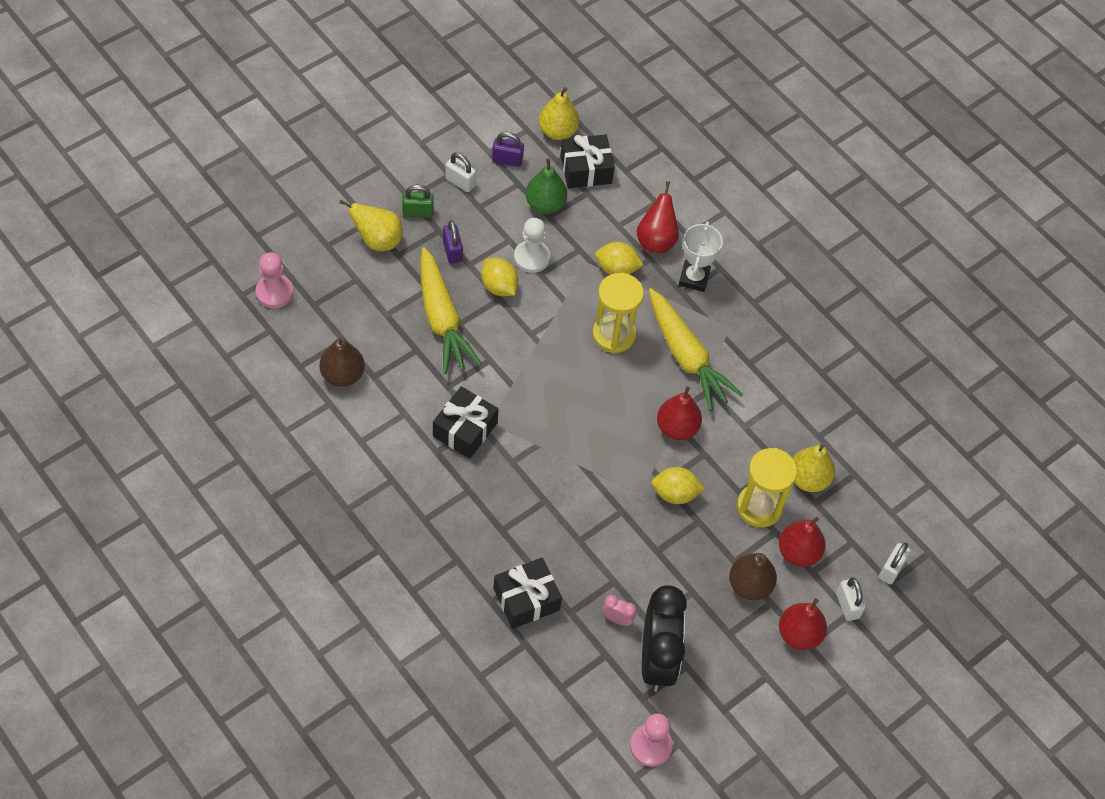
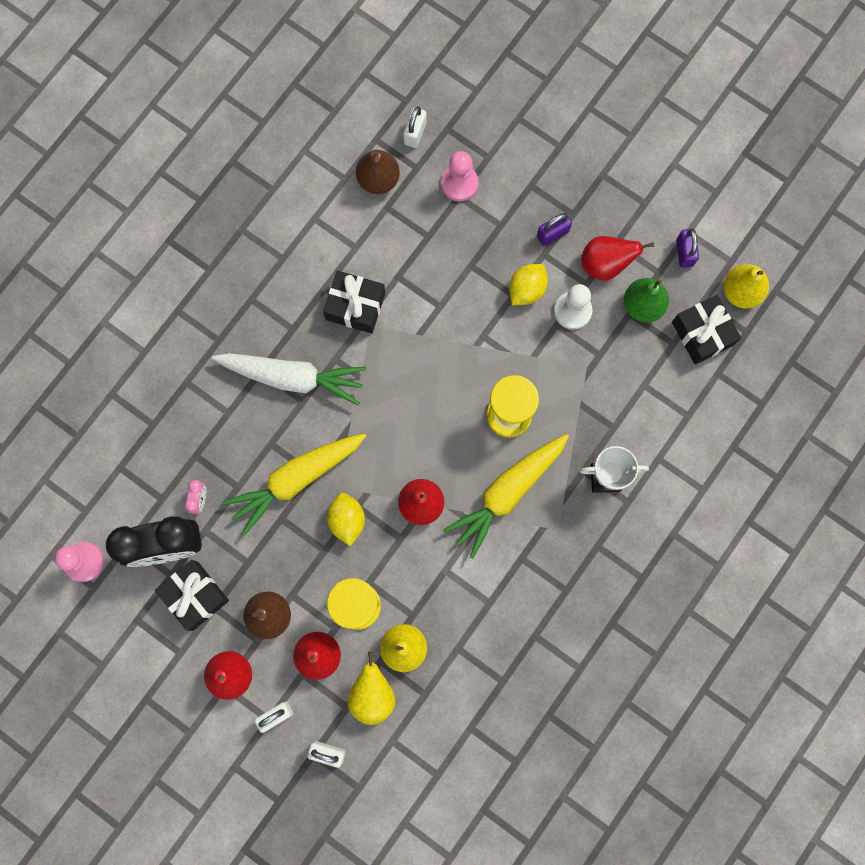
camera: 80 degrees right, 20 degrees up
pink pawn [256,252,293,308] -> pink pawn moved to [441,151,478,201]
yellow pear [339,199,403,251] -> yellow pear moved to [348,652,395,725]
green padlock [402,185,434,217] -> none
yellow carrot [420,247,482,374] -> yellow carrot moved to [222,433,366,536]
white padlock [445,153,476,192] -> white padlock moved to [403,106,427,148]
black gift [493,557,562,629] -> black gift moved to [155,560,229,631]
yellow lemon [595,242,644,275] -> none
red pear [637,181,679,254] -> red pear moved to [581,236,654,281]
none -> white carrot [212,353,367,406]

